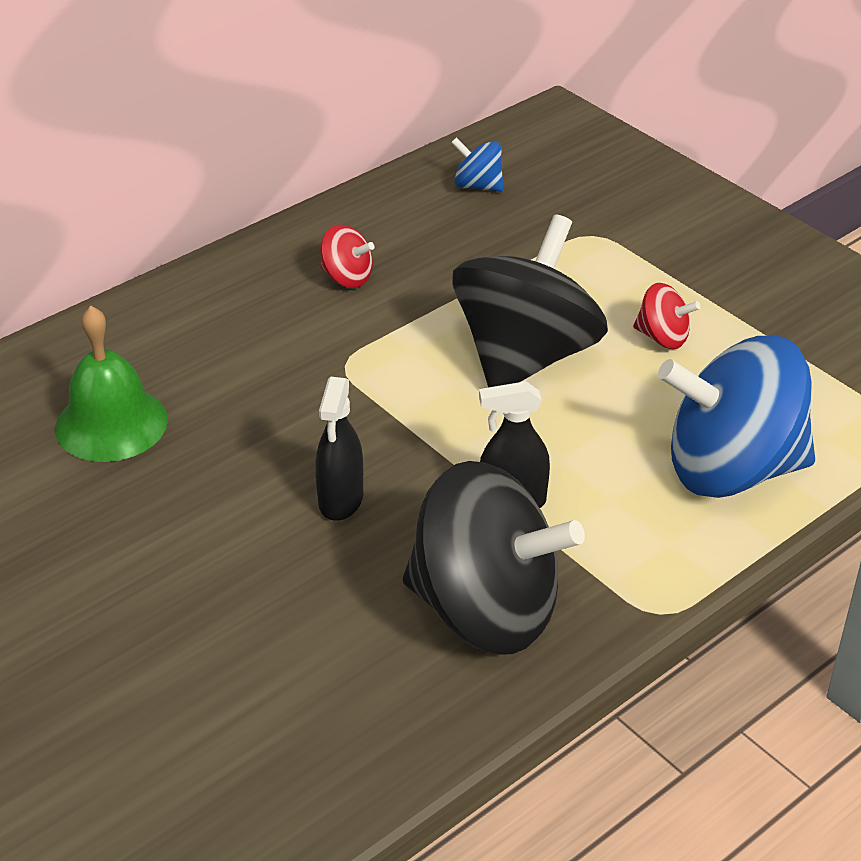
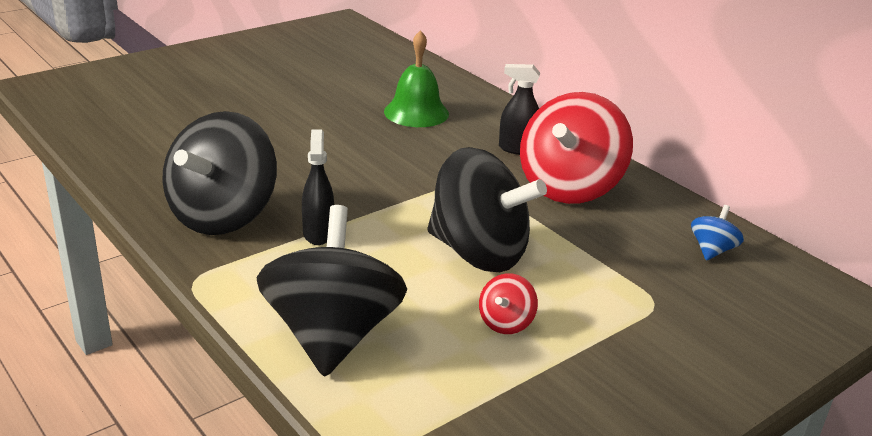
camera: 90 degrees right, 10 degrees down
black spray bottle [315,377,363,521] -> black spray bottle moved to [499,64,540,155]
red spinning top [320,225,374,288] -> red spinning top [520,92,633,204], size x2.34
blue spinning top [658,336,815,498] -> black spinning top [257,205,407,377]

